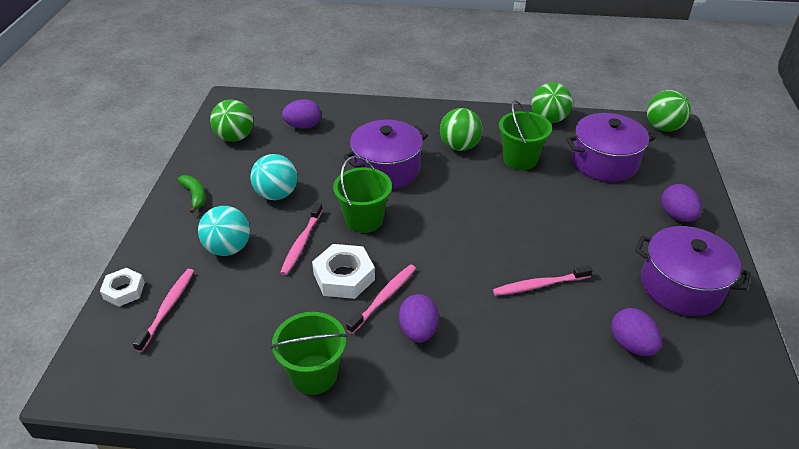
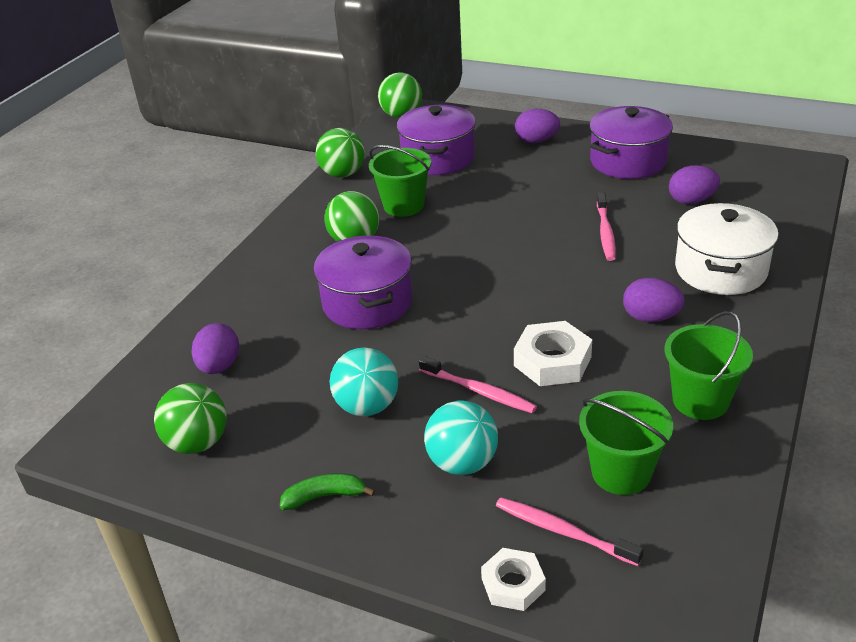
camera: 70 degrees left, 5 degrees down
green bucket [333,156,392,233] -> green bucket moved to [579,391,673,495]
pink toothbrush [346,264,416,334] -> none
none -> white pot [675,203,779,295]

